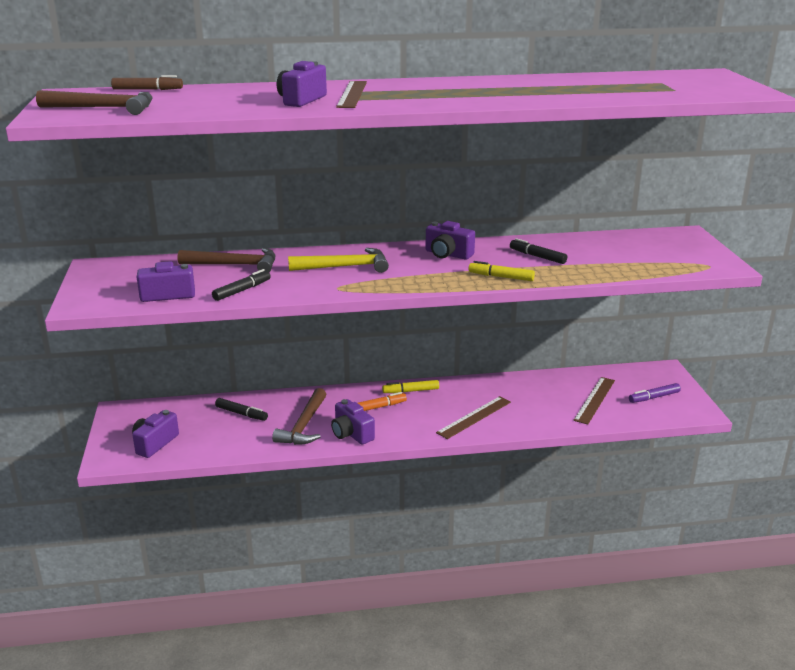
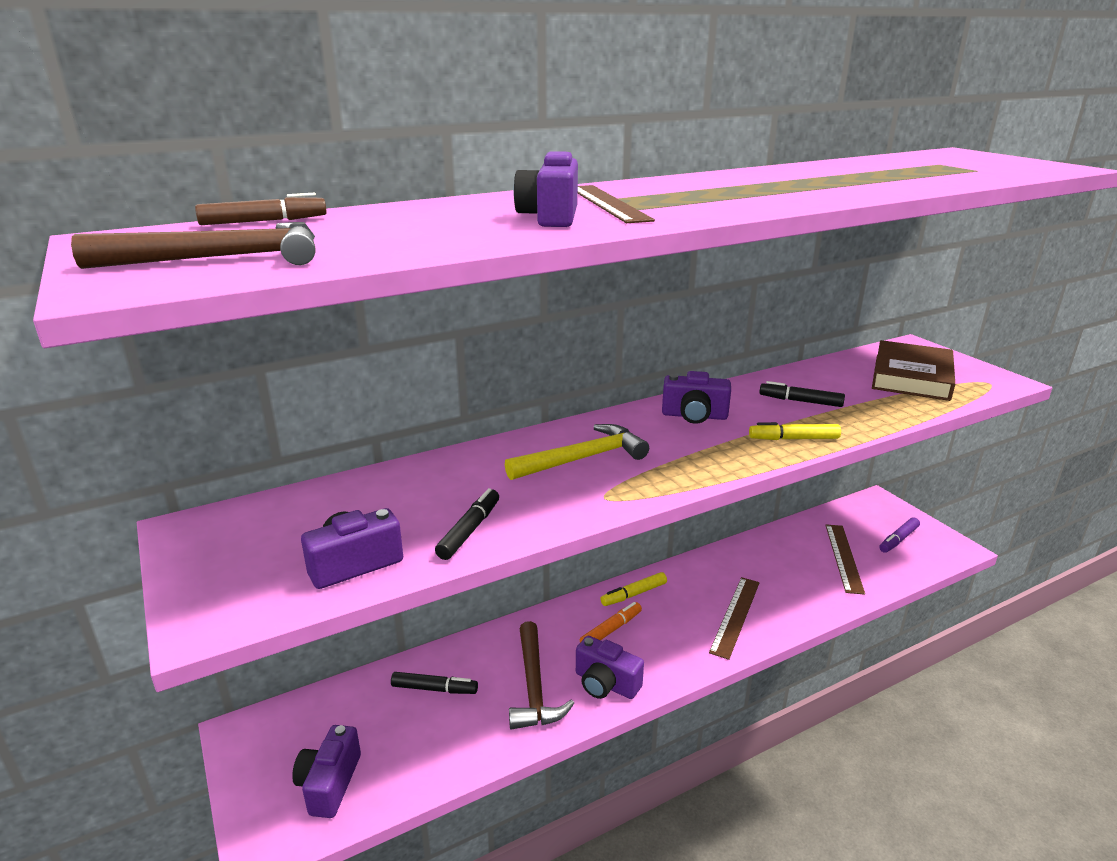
camera: 20 degrees left, 0 degrees up
brown hammer [178,248,275,272] -> none
none -> brown book [872,340,955,401]

